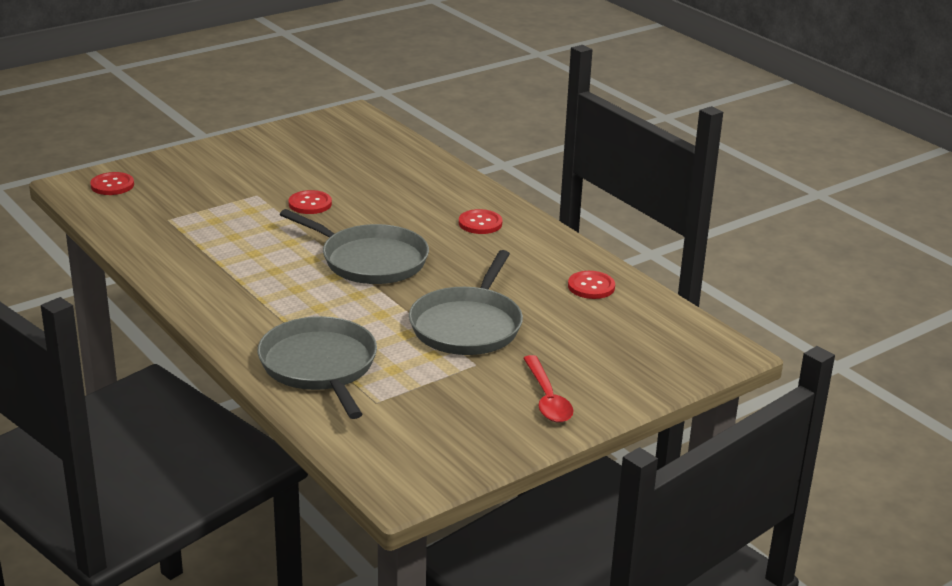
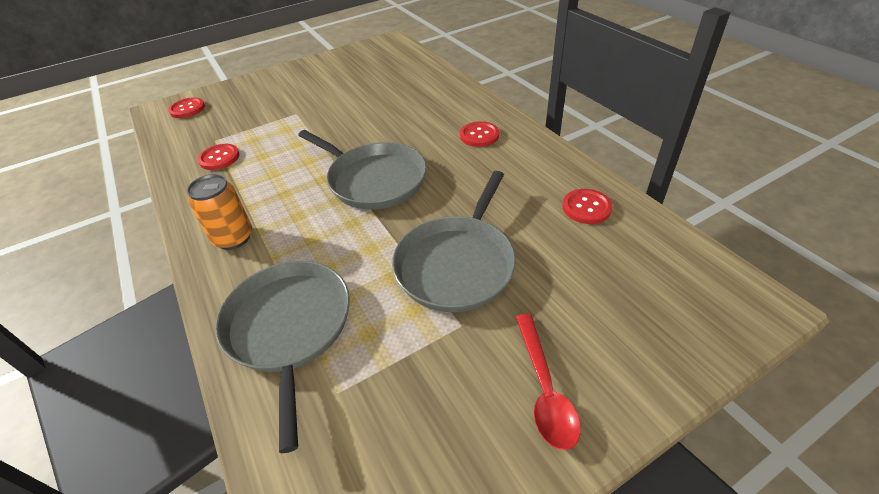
camera: 10 degrees right, 15 degrees up
red button [289,190,332,214] -> red button moved to [198,144,240,170]
none -> orange can [187,174,252,250]

